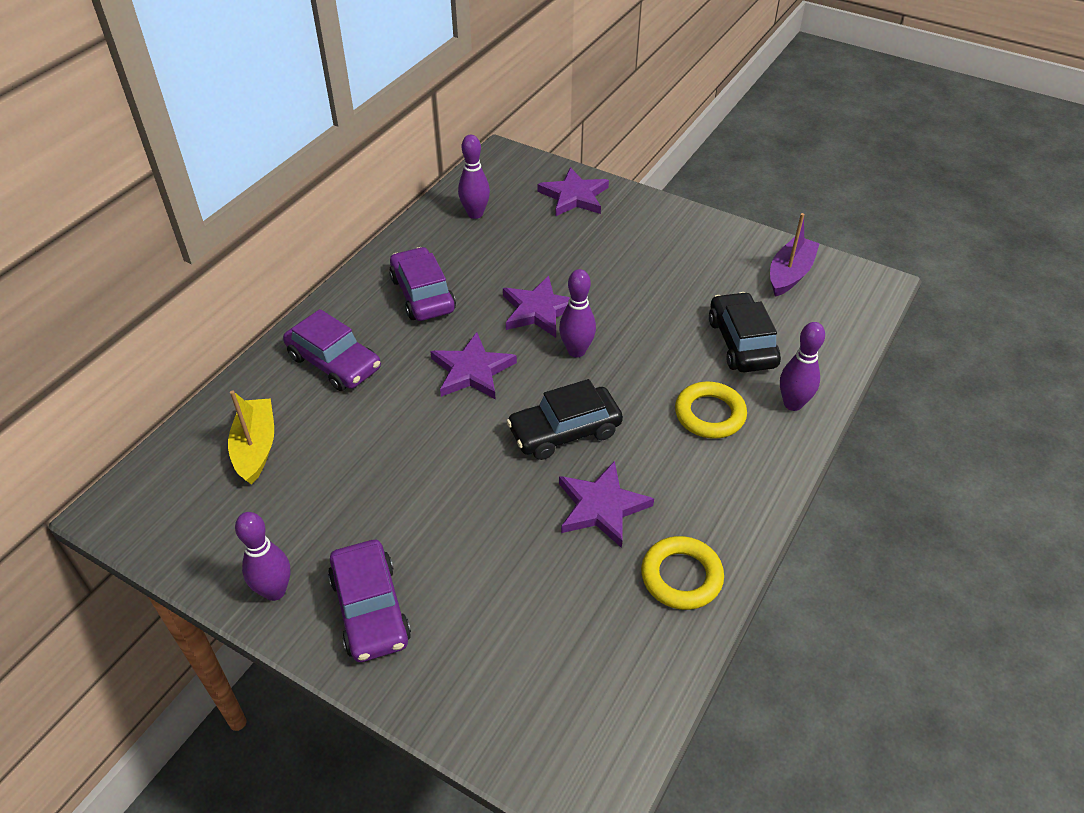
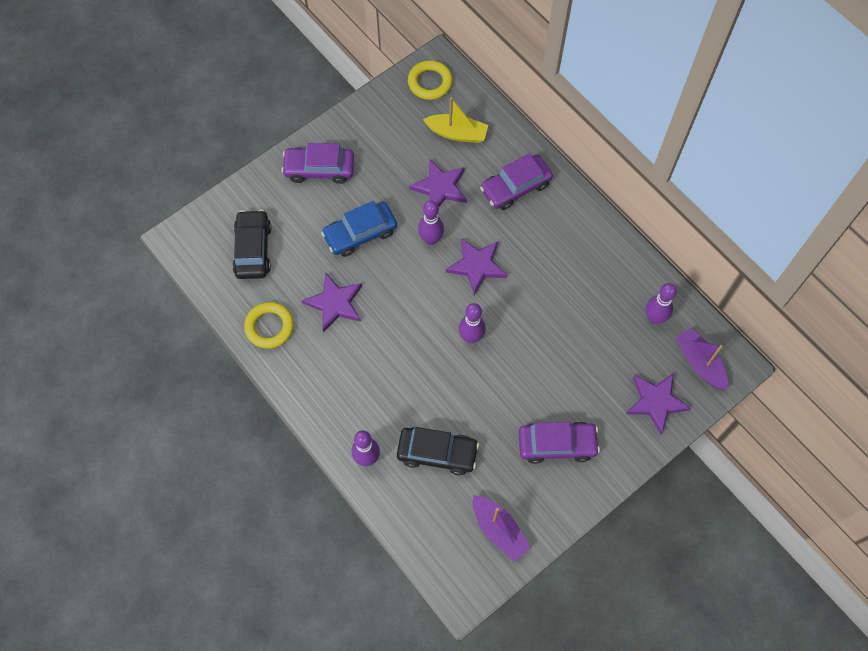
camera: 110 degrees right, 20 degrees up
purple bowling pin [235,512,290,601] -> purple bowling pin moved to [418,200,444,245]
purple car [389,247,456,321] -> purple car moved to [519,422,600,464]
purple star [503,276,570,338] -> purple star moved to [409,159,467,207]
black car [507,379,623,460] -> black car moved to [232,210,271,279]
yellow ring [675,381,747,439] -> yellow ring moved to [408,60,453,100]
none -> blue car [321,201,397,257]
none -> purple boat [675,328,728,390]

